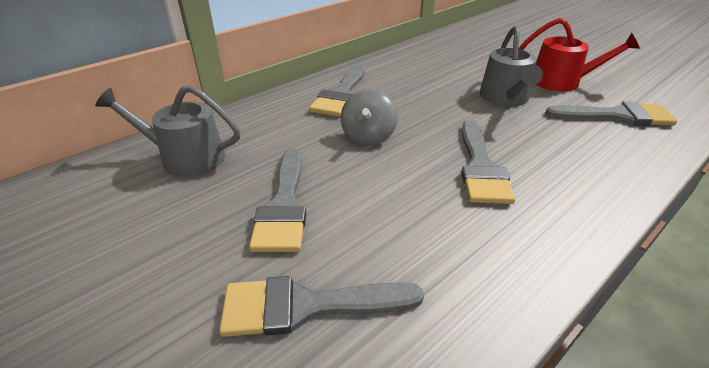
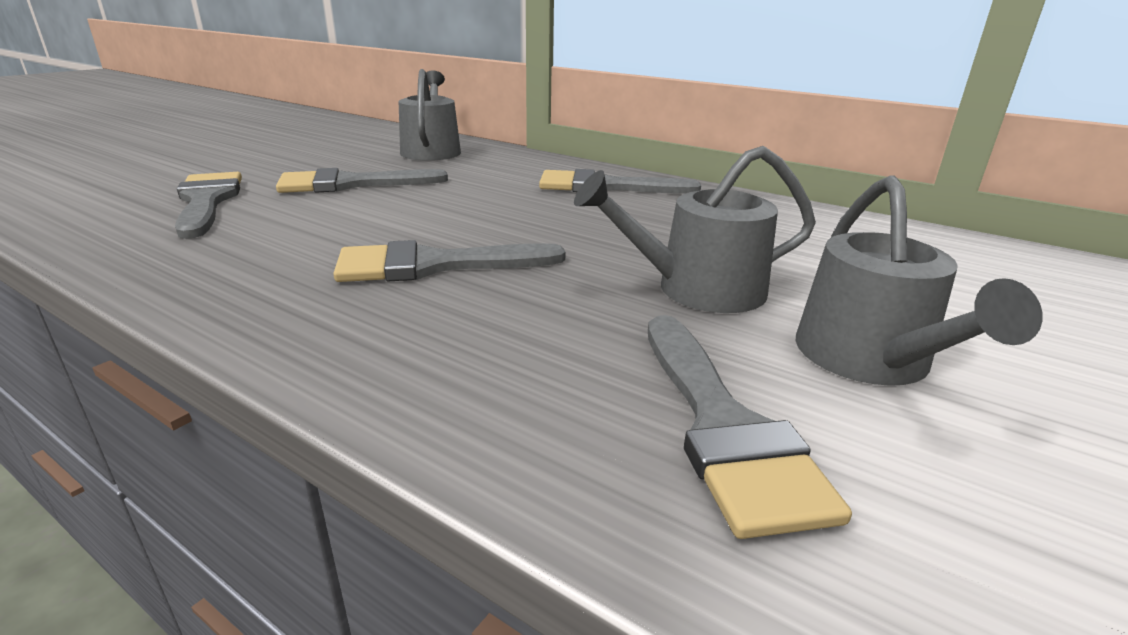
camera: 75 degrees right, 10 degrees down
grey spinning top [341,89,398,146] -> none
red watering can [518,18,640,91] -> grey watering can [796,175,1043,386]

